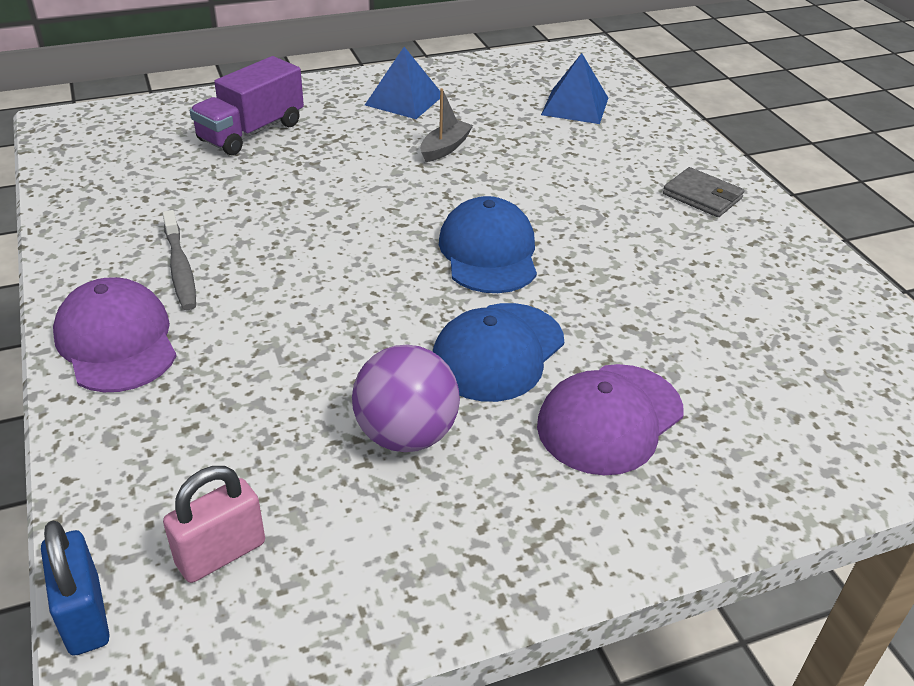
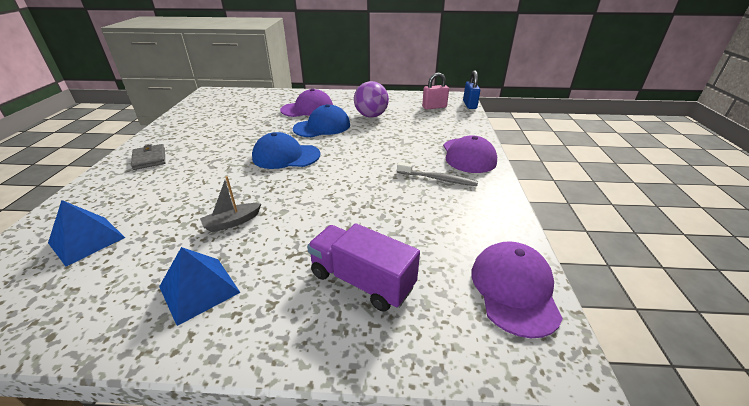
camera: 155 degrees left, 5 degrees down
grey toothbrush [162,210,196,310] -> grey toothbrush turned 105 degrees clockwise [397,162,478,186]
purple truck [190,56,304,155] -> purple truck turned 120 degrees counterclockwise [307,223,420,311]
blue cap [439,196,537,293] -> blue cap turned 75 degrees clockwise [252,132,320,169]
none -> purple cap [471,241,563,338]

